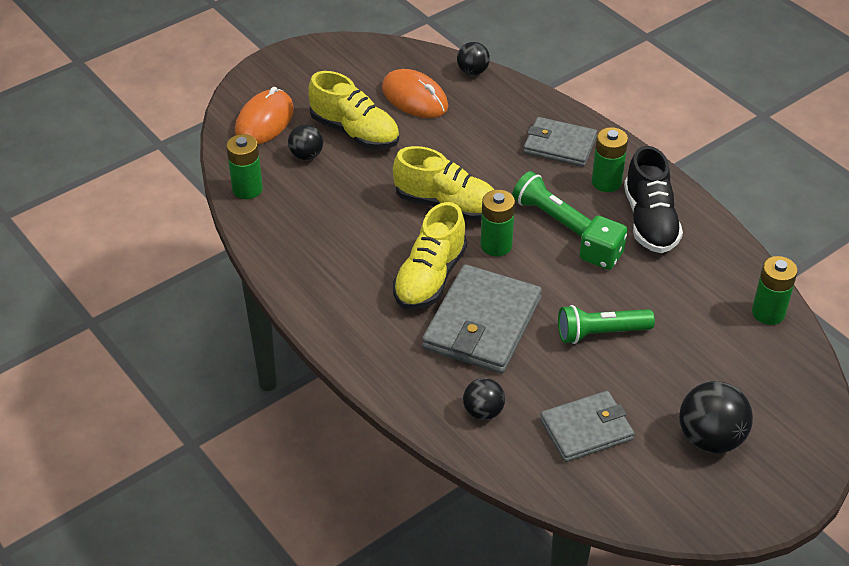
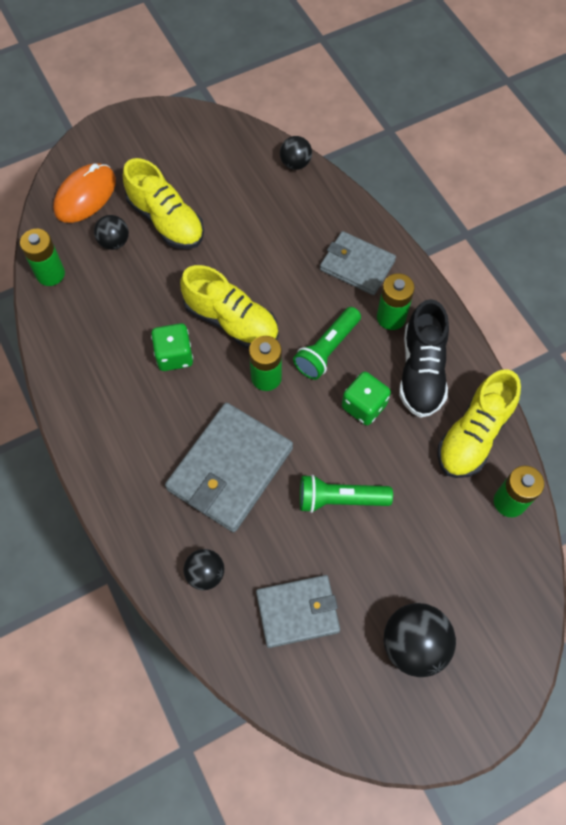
camera: 10 degrees right, 20 degrees up
orange mouse [382,69,448,118] -> none
yellow shoe [393,202,467,310] -> yellow shoe moved to [437,369,521,478]
green flashlight [512,171,592,237] -> green flashlight turned 105 degrees counterclockwise [293,307,361,380]
none -> green dice [151,323,193,371]

